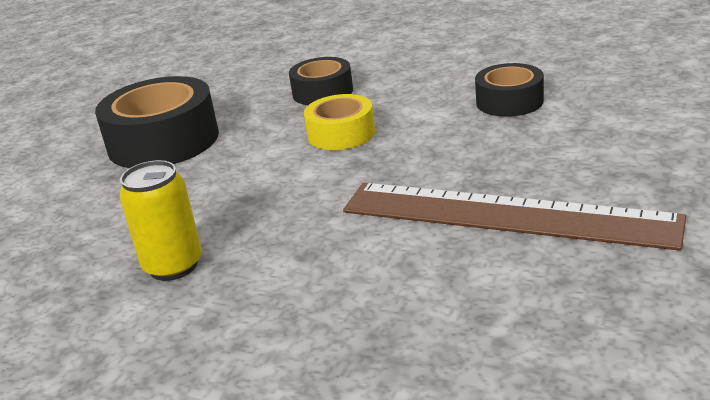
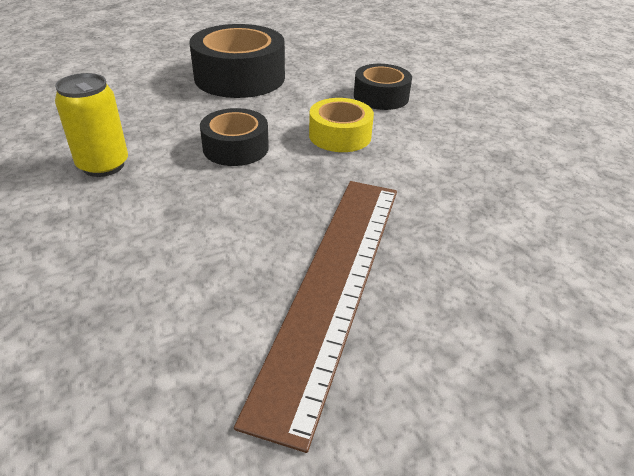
camera: 35 degrees right, 10 degrees up
brown ruler [343,183,686,251] -> brown ruler turned 45 degrees clockwise [234,181,397,453]
black tape [475,63,544,117] -> black tape moved to [200,108,269,166]

